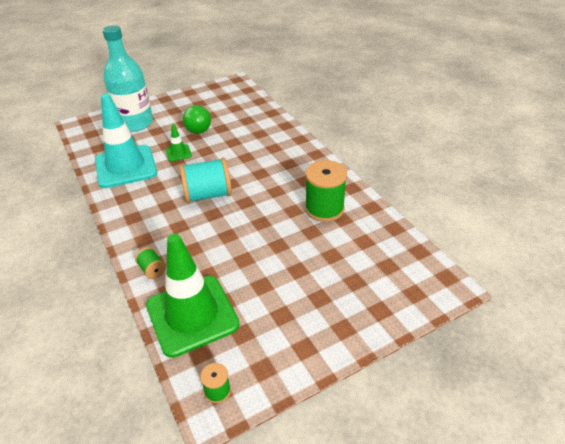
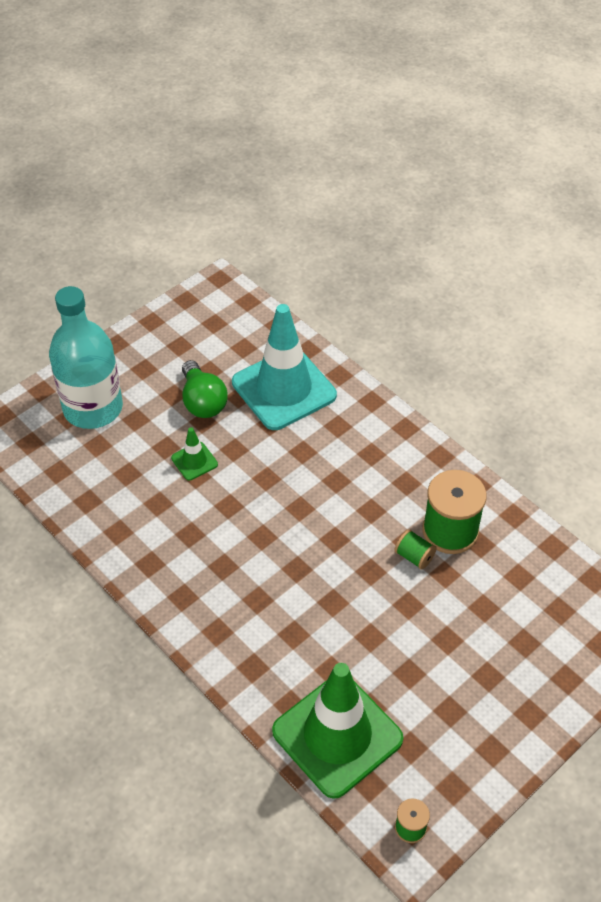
camera: 15 degrees left, 10 degrees up
turquoise traffic cone [95,94,157,188] -> turquoise traffic cone moved to [232,304,337,430]
green spool [135,247,166,279] -> green spool moved to [394,529,437,570]
turquoise spool [179,158,232,203] -> none

